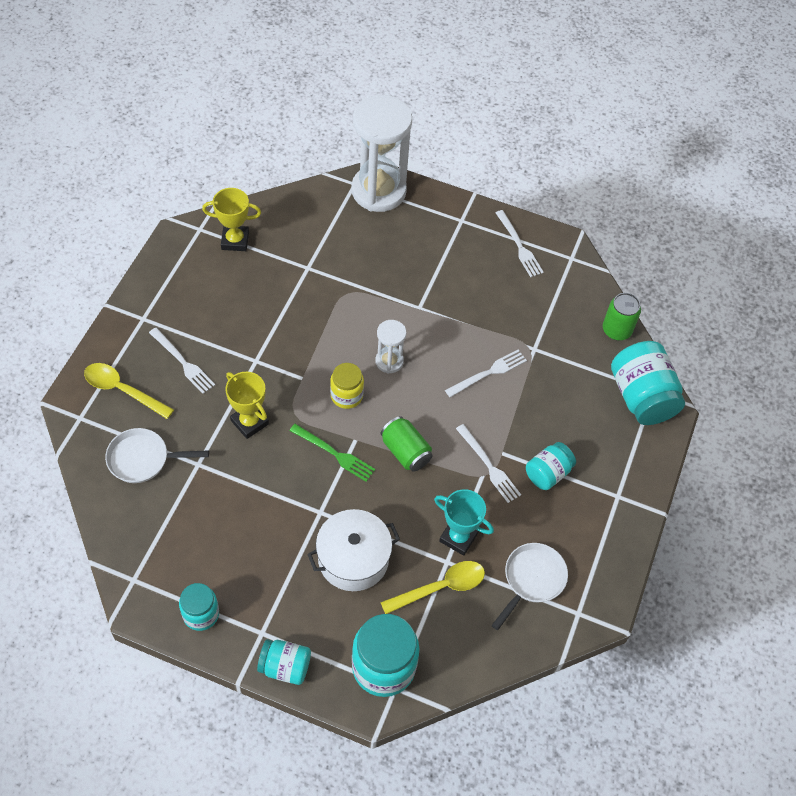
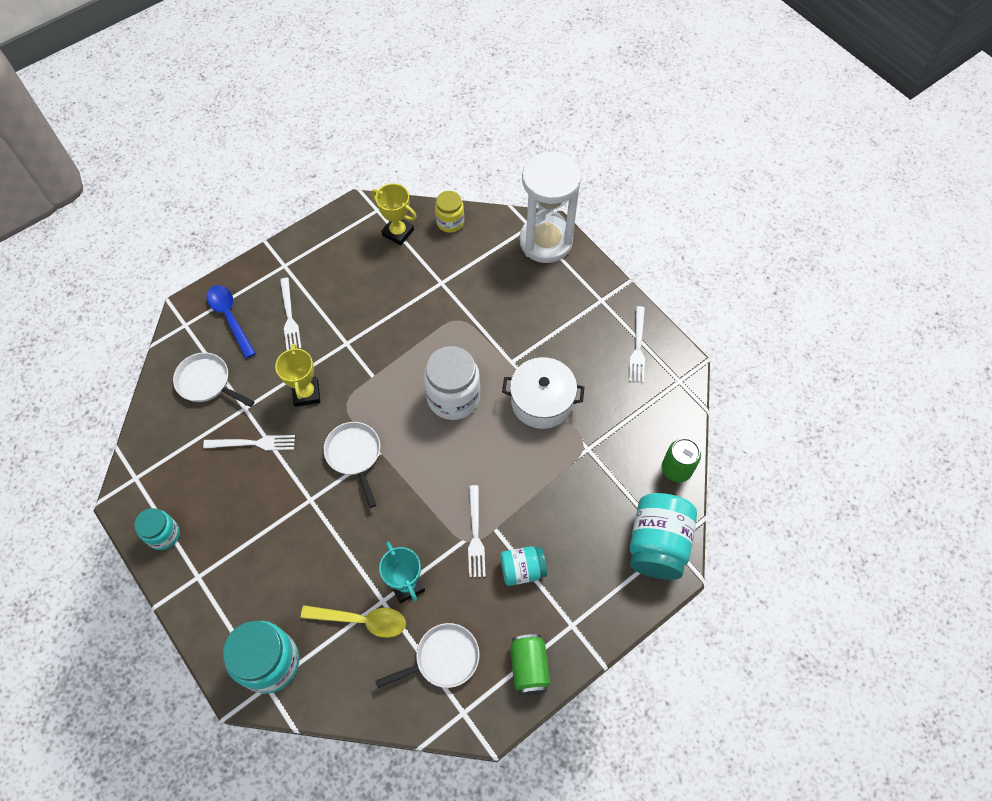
camera: 35 degrees right, 5 degrees up
yellow spoon [84,363,174,419] -> blue spoon [206,285,256,358]
turquoise jar [257,639,311,685] -> none
green fork [289,424,375,482] -> white pan [323,422,380,508]
white pot [307,509,400,591] -> white pot moved to [502,357,584,429]
yellow jar [330,363,364,409] -> yellow jar moved to [435,191,464,233]
white hourglass [375,320,406,374] -> white jar [423,346,480,420]
green can [381,416,433,472] -> green can moved to [510,634,550,695]
white fork [445,350,527,397] -> white fork moved to [203,435,295,450]

